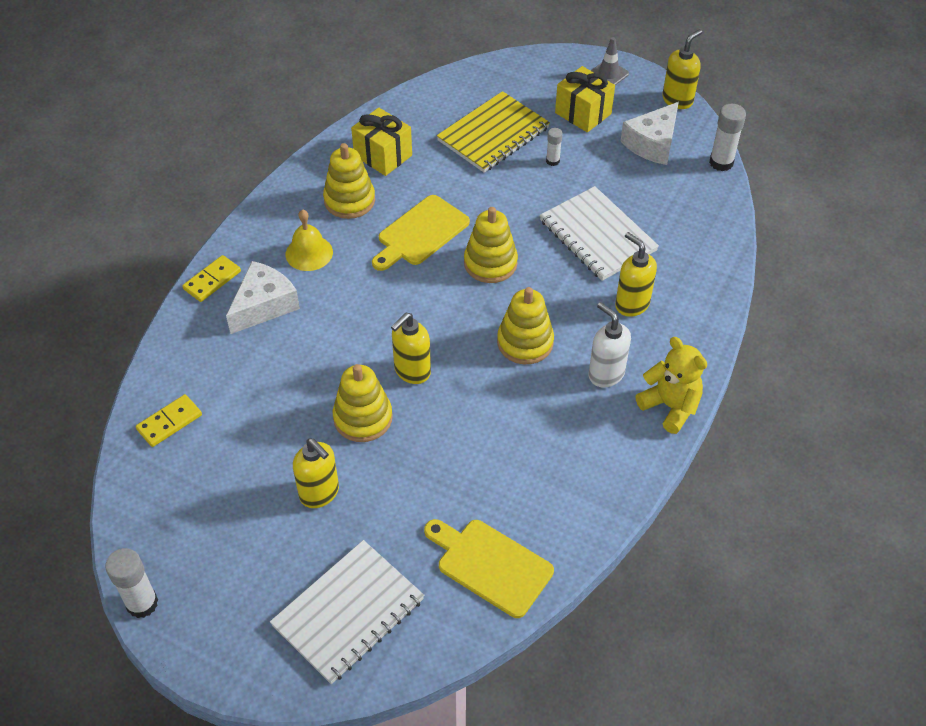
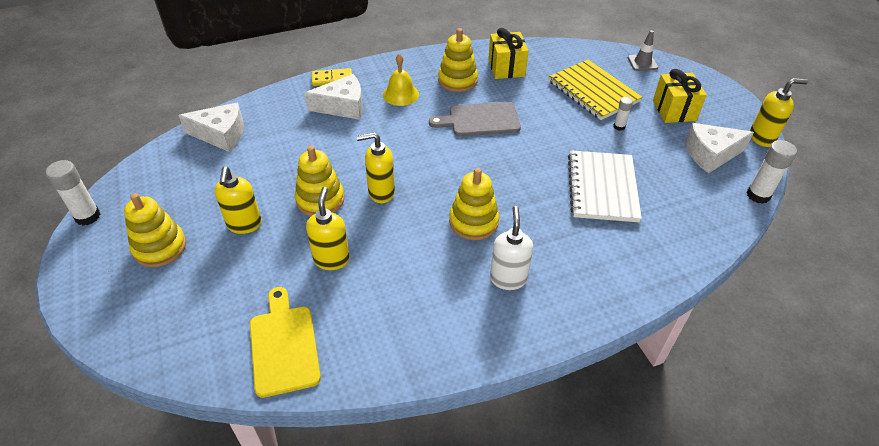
camera: 40 degrees right, 5 degrees down
yellow domino [136,394,202,447] -> white cheese [178,103,244,152]
white notebook [270,540,424,684] -> none
yellow cutting board [372,195,470,271] -> grey cutting board [429,102,521,136]
yellow notebook [437,91,550,173] -> yellow notebook turned 60 degrees clockwise [549,59,642,120]
yellow stacking toy [464,207,518,283] -> yellow stacking toy moved to [124,193,186,267]
grey traffic cone [591,37,629,85] -> grey traffic cone moved to [628,30,658,71]
yellow soap dispenser [615,232,657,317] -> yellow soap dispenser moved to [306,187,350,270]
yellow teddy bear [635,337,707,434] -> none

